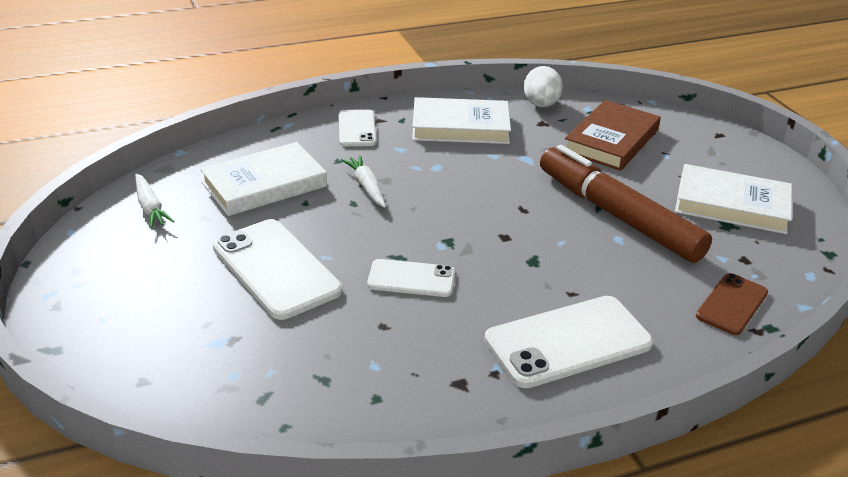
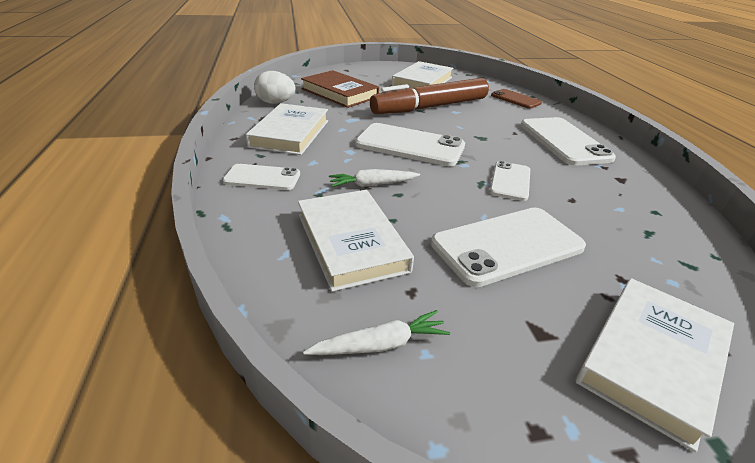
camera: 80 degrees left, 0 degrees up
none -> white phone [355,123,465,166]
none -> white book [575,278,734,452]

